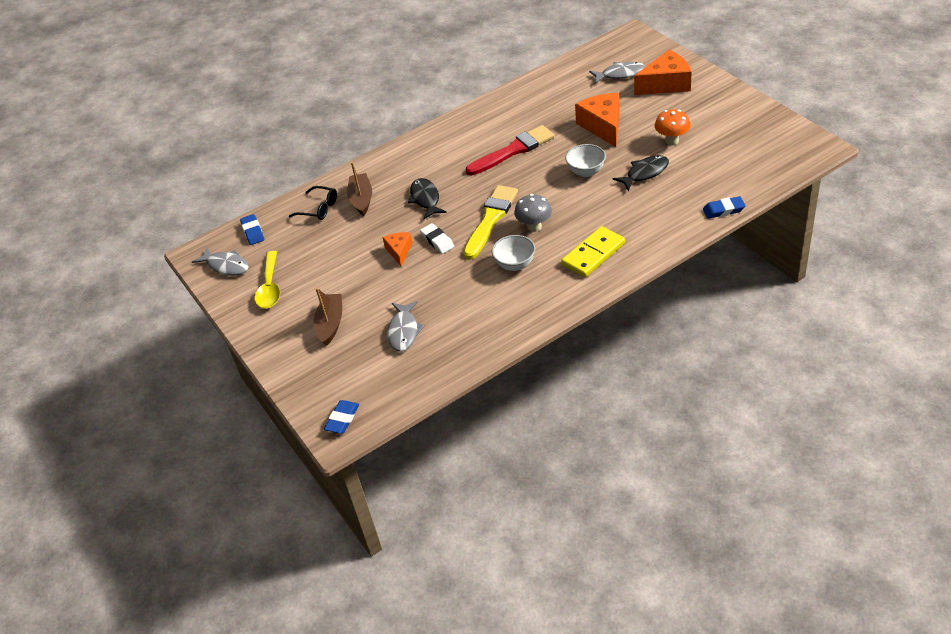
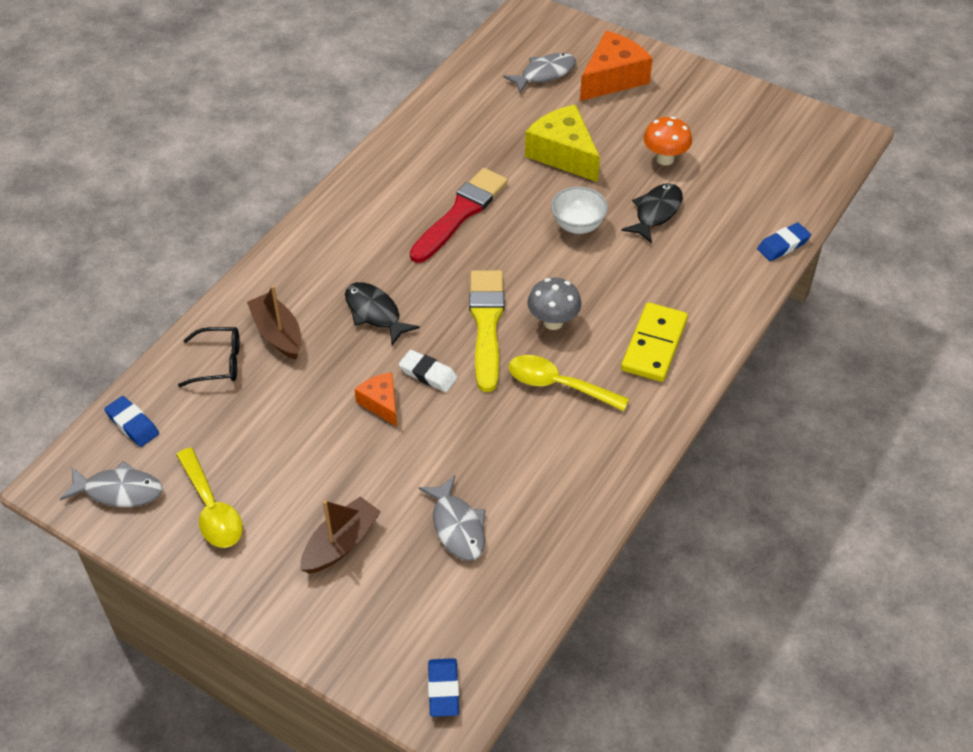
camera: 30 degrees left, 5 degrees up
brown boat [313,288,342,346] -> brown boat turned 60 degrees clockwise [300,496,381,574]
white bowl [492,235,535,271] -> yellow spoon [509,355,629,411]
orange cheese [575,93,620,147] -> yellow cheese [525,104,600,182]

